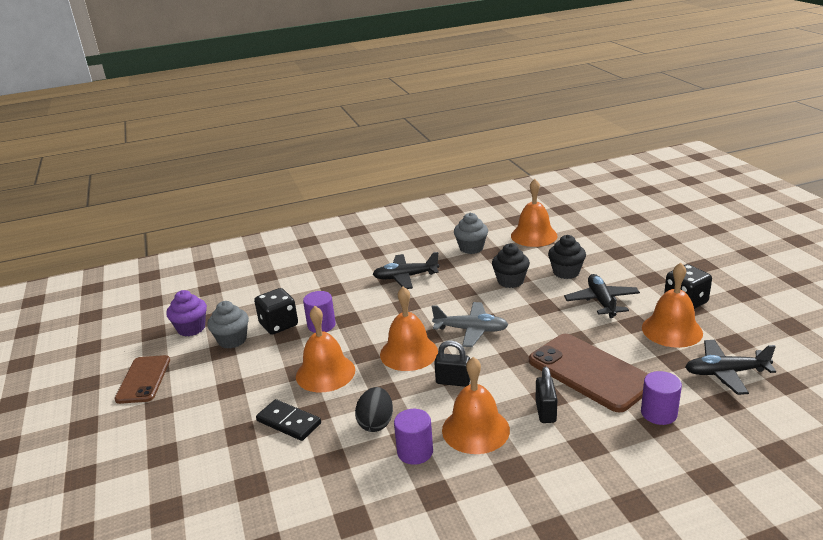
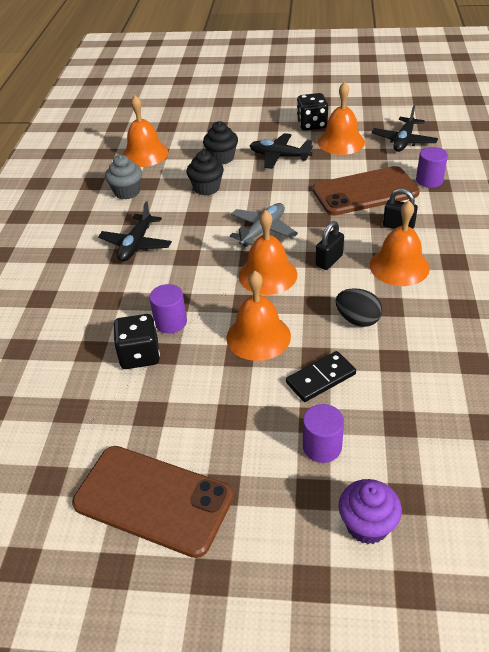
camera: 65 degrees left, 15 degrees up
brown phone [115,355,170,404] -> brown phone [72,446,233,558], size x1.59
purple cupcake [166,290,207,337] -> purple cupcake moved to [338,479,402,544]
grey cupcake [207,301,249,349] -> none
purple cylinder [394,409,433,465] -> purple cylinder moved to [303,404,344,463]

